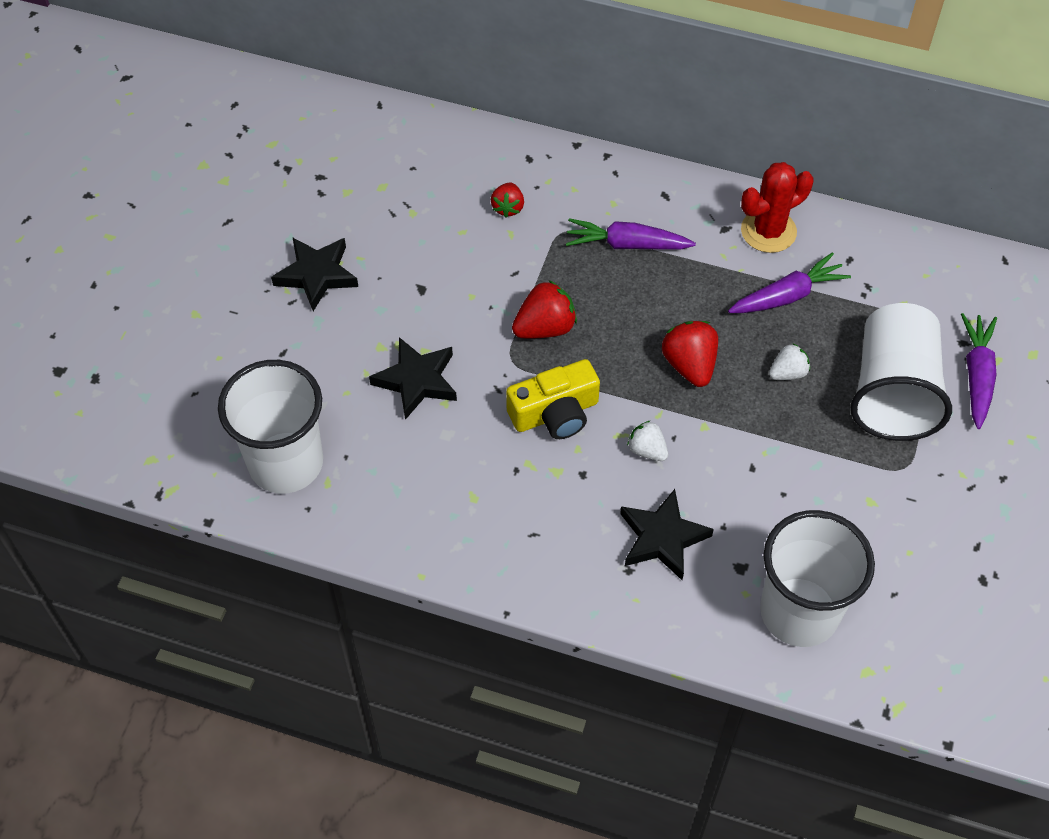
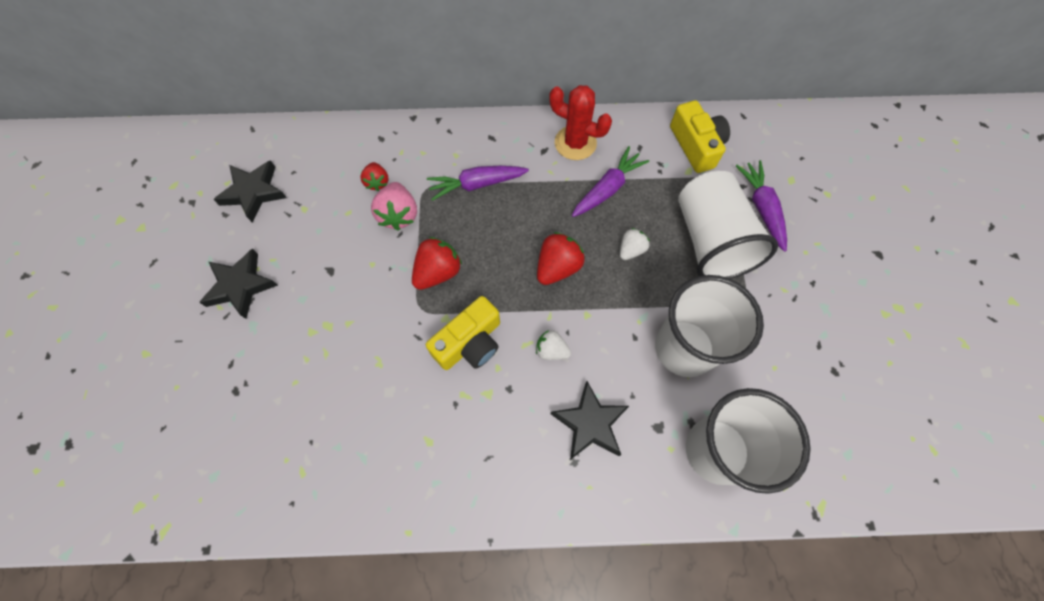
camera: 20 degrees left, 10 degrees up
white cup [218,360,323,494] -> white cup moved to [655,275,764,377]
black star [369,337,457,420] -> black star moved to [213,160,287,222]
red strawberry [662,321,718,387] -> red strawberry turned 75 degrees clockwise [537,232,585,285]
red cactus [741,162,813,253] -> red cactus turned 75 degrees clockwise [549,85,612,160]
none -> pink strawberry [371,182,417,231]
none -> yellow camera [670,100,730,173]

